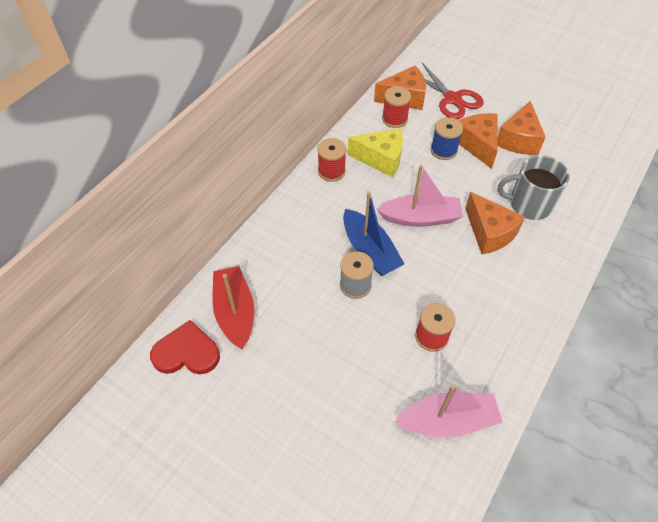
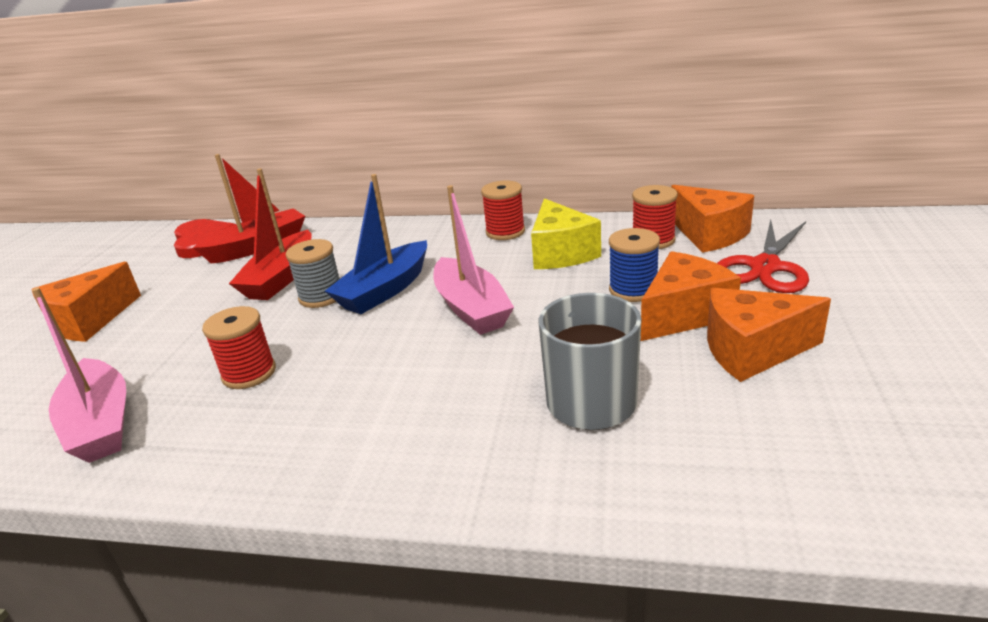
camera: 70 degrees right, 25 degrees down
orange cheese [465,192,525,254] -> orange cheese moved to [32,262,141,342]
none -> red boat [229,168,312,300]

